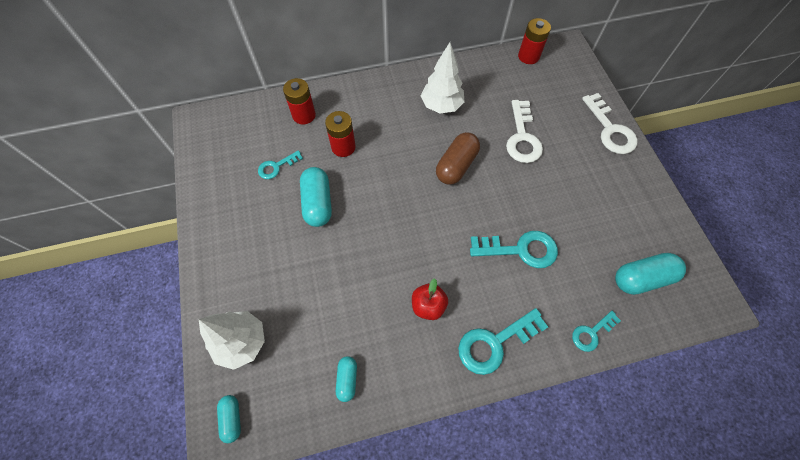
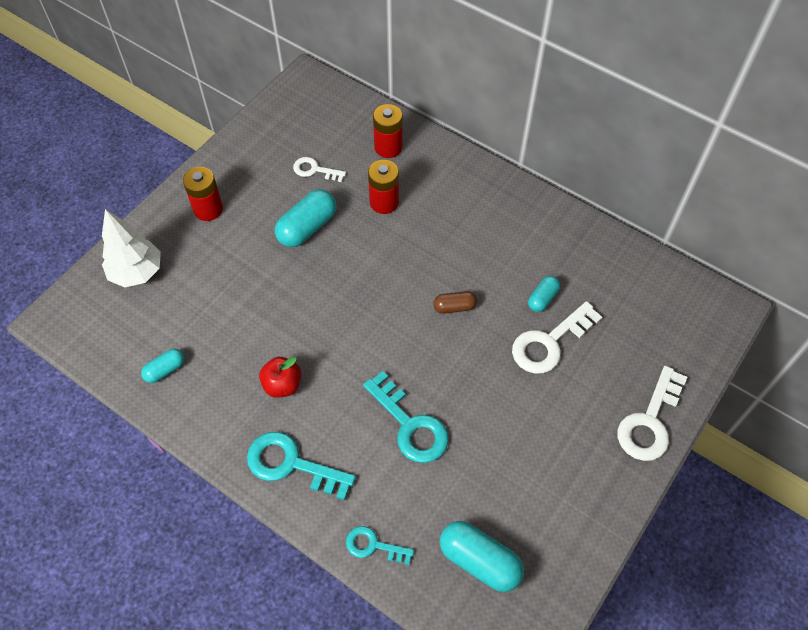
camera: 50 degrees right, 5 degrees down
turquoise capsule [217,395,241,443] -> turquoise capsule moved to [528,276,560,312]
turquoise key [258,151,303,179] -> white key [293,157,346,182]
white tree [421,42,464,113] -> none
brown capsule [436,132,480,185] -> brown capsule [433,291,477,314], size x0.57
red battery [518,18,551,64] -> red battery moved to [183,167,223,221]

